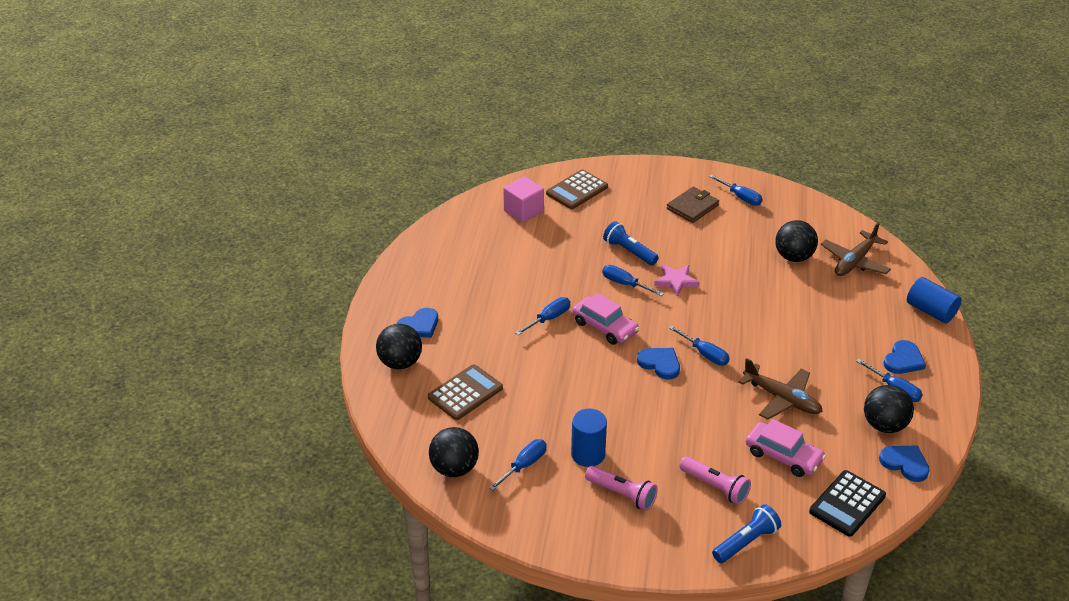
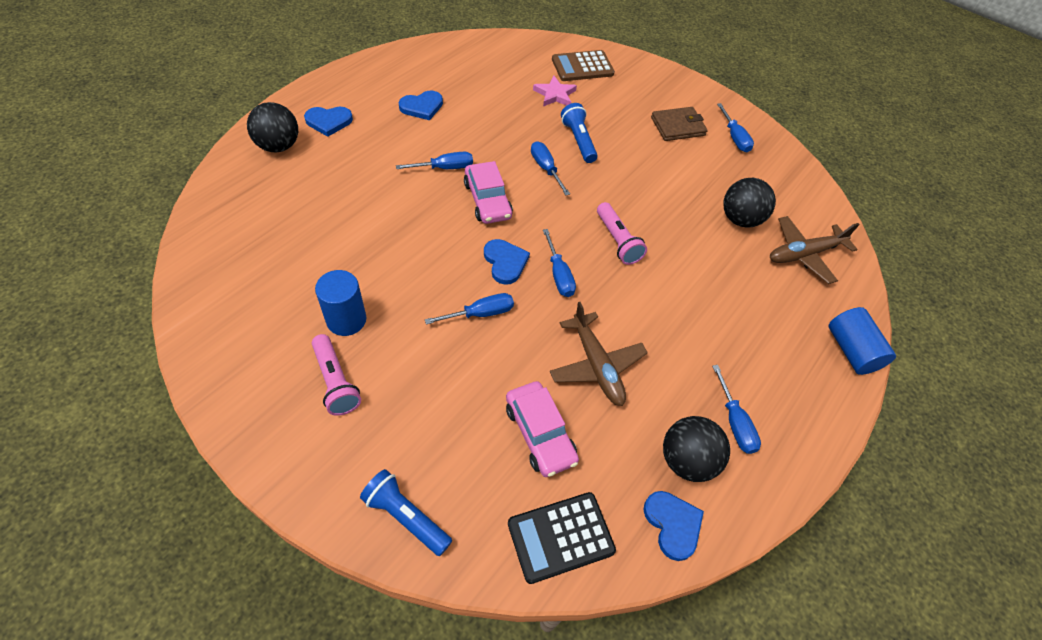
camera: 25 degrees right, 15 degrees up
brown calculator [428,364,503,420] -> none
black ball [429,427,479,477] -> none
blue screwdriver [489,439,547,491] -> blue screwdriver moved to [425,293,514,325]
pink cube [503,176,544,223] -> none
pink star [654,265,699,297] -> pink star moved to [533,76,577,107]
pink flashlight [679,456,751,505] -> pink flashlight moved to [597,202,647,265]
blue flashlight [712,504,781,563] -> blue flashlight turned 135 degrees counterclockwise [360,469,452,556]
blue heart [883,340,926,374] -> blue heart moved to [399,90,443,120]

